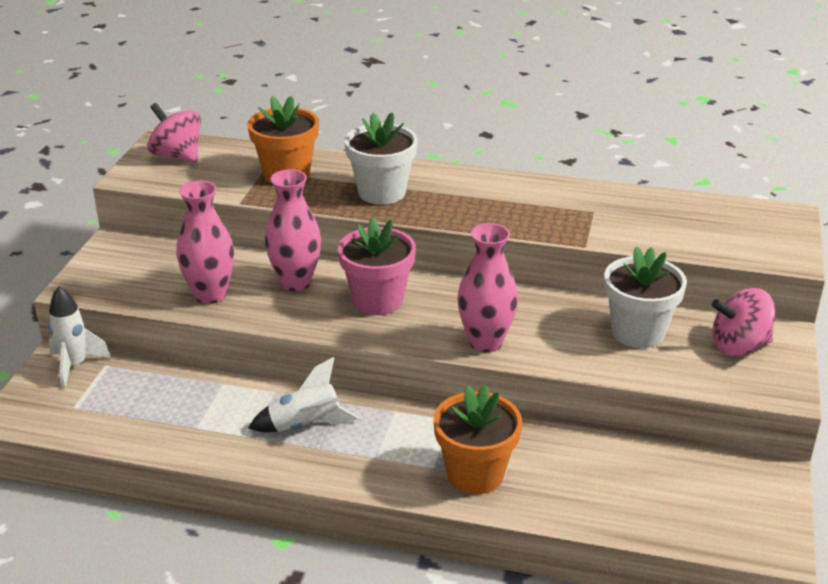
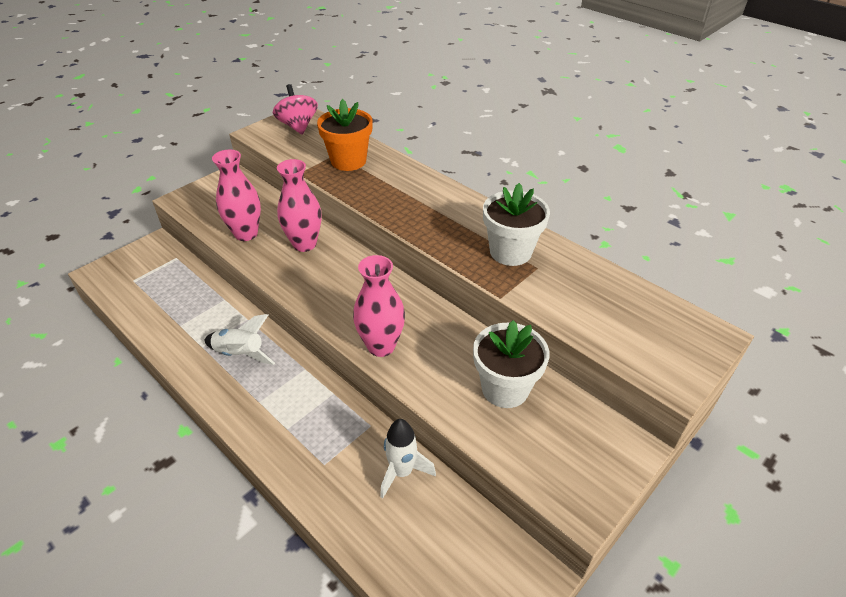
camera: 30 degrees right, 10 degrees up
white rocket [48,286,111,389] -> white rocket moved to [380,419,436,499]
pink flower pot [338,217,416,315] -> none
white flower pot [344,112,418,205] -> white flower pot moved to [483,183,550,266]
orange flower pot [434,385,522,494] -> none
pink spinning top [712,288,775,356] -> none

